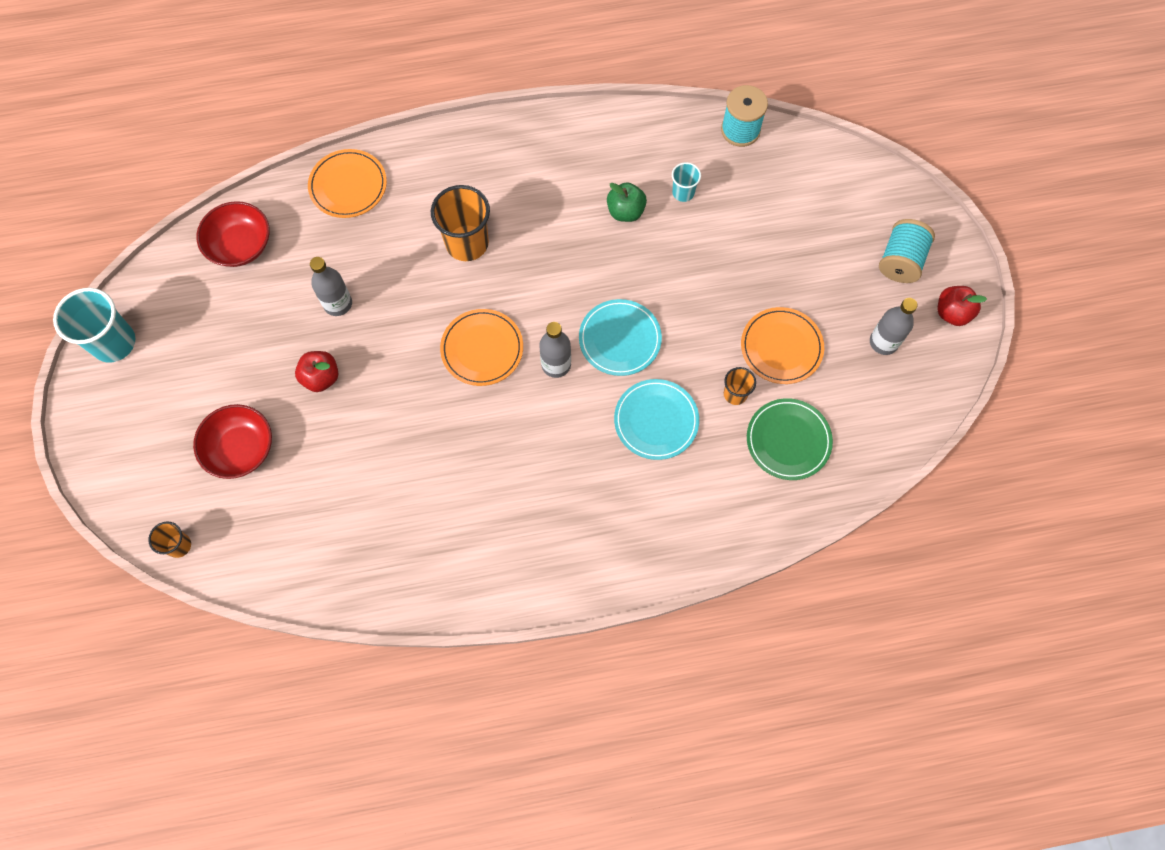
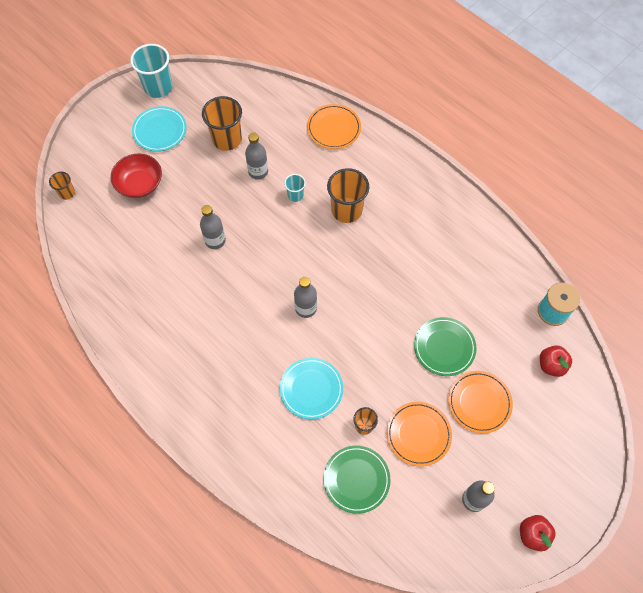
camera: 55 degrees right, 5 degrees down
red bowl [196,201,270,267] -> none
red apple [295,351,338,392] -> red apple moved to [540,345,572,377]
orange plate [440,309,523,386] -> orange plate moved to [448,371,513,433]
turquoise plate [579,299,662,376] -> turquoise plate moved to [132,106,187,152]
green apple [607,182,647,222] -> none
turquoise cup [672,162,701,202] -> turquoise cup moved to [284,174,306,202]
turquoise spool [879,219,935,283] -> none
none -> grey bottle [200,205,226,249]
none -> orange cup [202,96,242,151]
none -> green plate [414,317,476,376]

